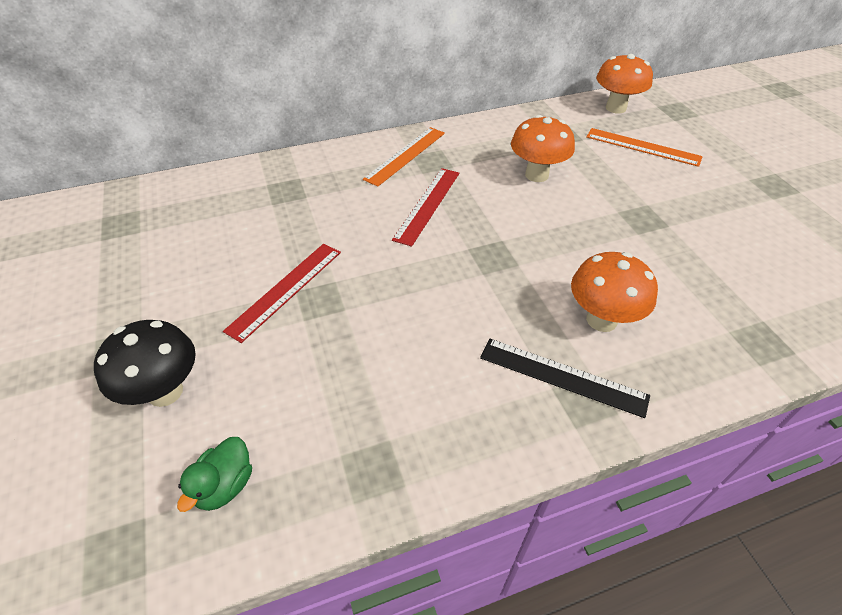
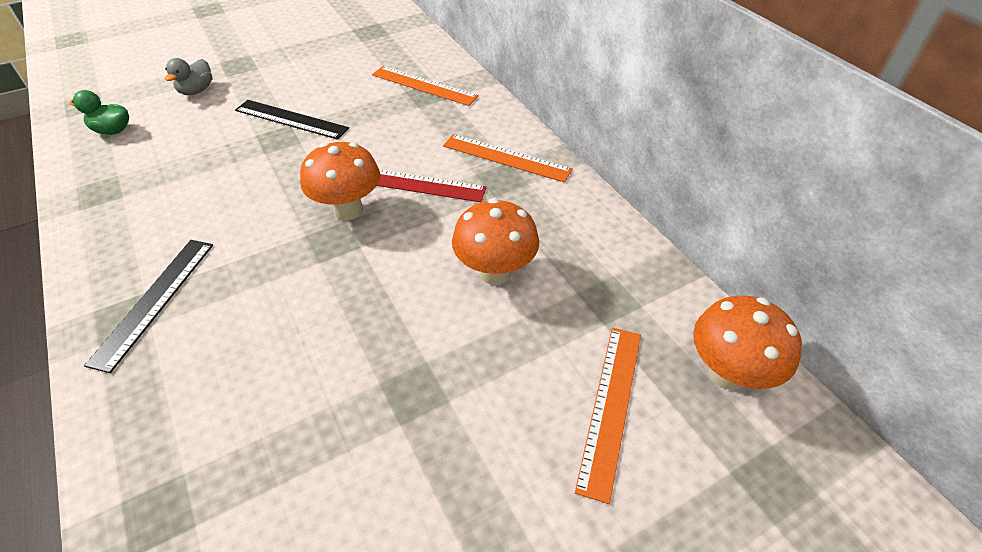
camera: 80 degrees right, 0 degrees up
black mushroom [94,320,196,407] -> grey duck [165,58,212,95]
red ruler [223,244,341,343] -> black ruler [235,100,349,140]
orange mushroom [571,252,658,332] -> orange mushroom moved to [300,142,380,220]
none -> orange ruler [372,66,479,106]

